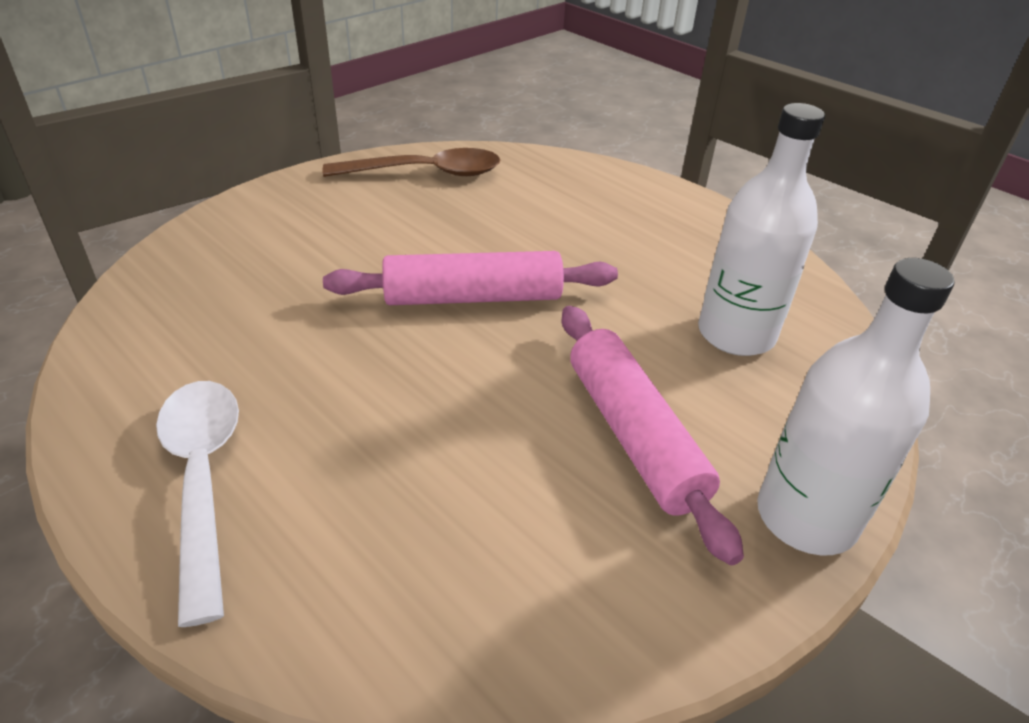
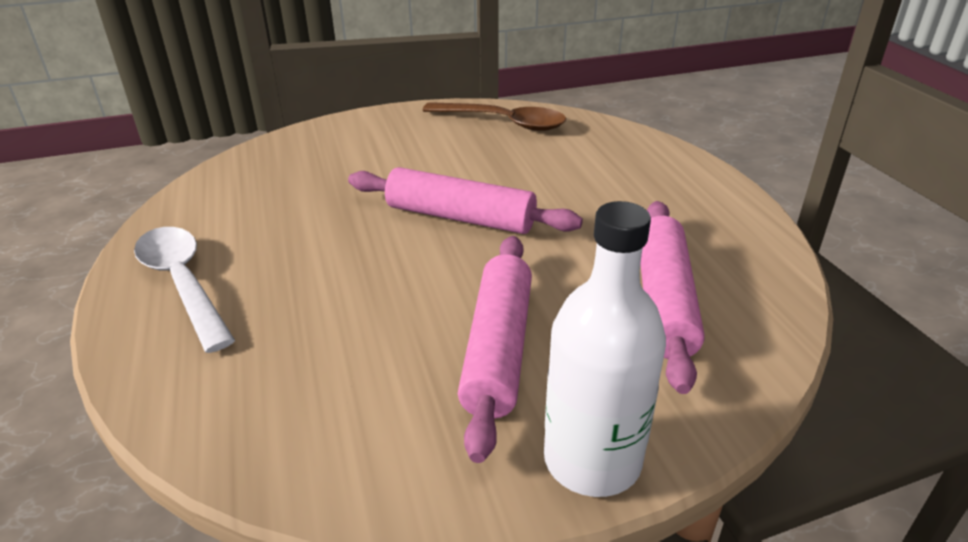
camera: 30 degrees right, 5 degrees down
white spoon [156,381,239,627] -> white spoon turned 45 degrees counterclockwise [134,227,235,353]
white bottle [698,103,825,356] -> pink rolling pin [640,201,705,394]

